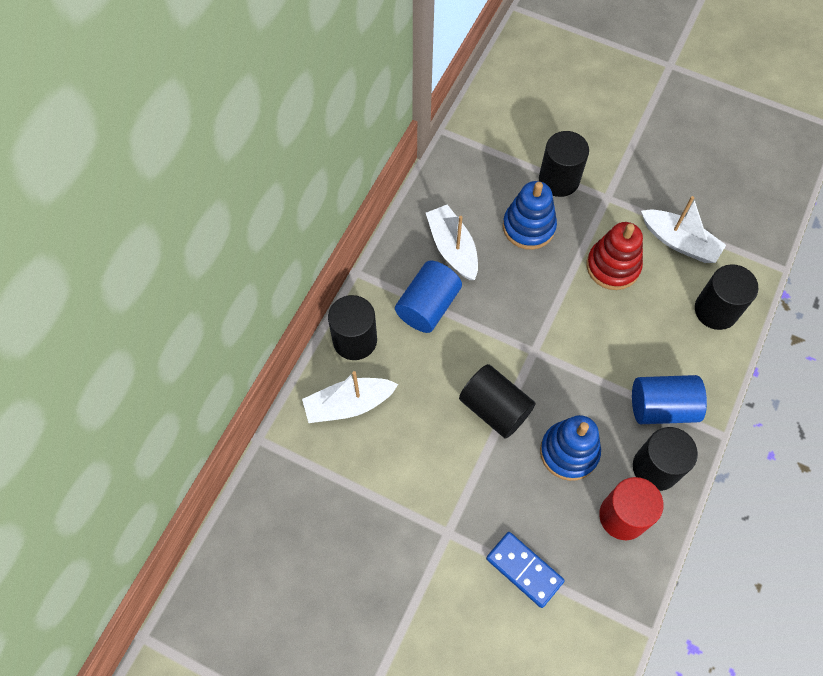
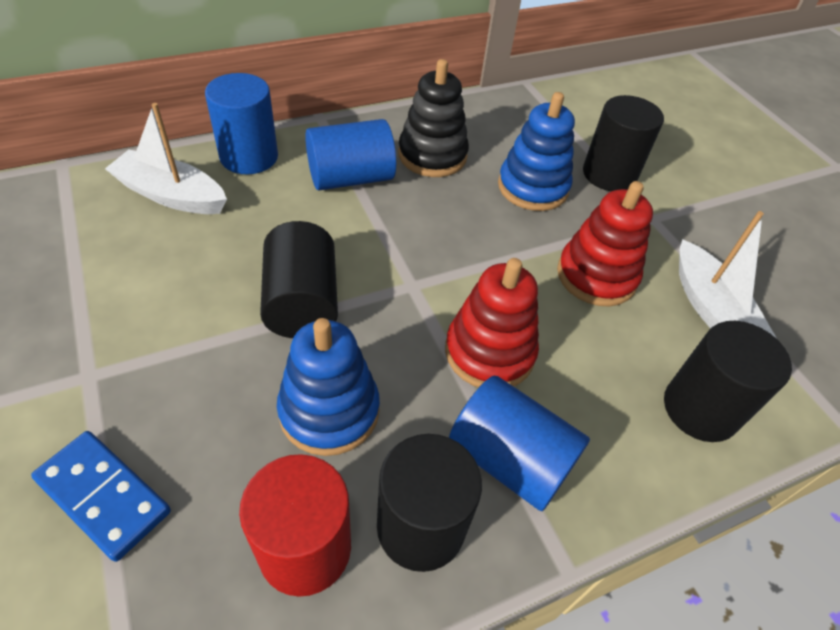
camera: 35 degrees right, 15 degrees down
black cylinder [328,295,377,360] -> blue cylinder [205,73,278,174]
white boat [426,205,478,280] -> black stacking toy [398,59,469,177]
blue domino [486,532,565,608] -> blue domino turned 45 degrees counterclockwise [31,431,171,562]
none -> red stacking toy [445,258,539,387]

